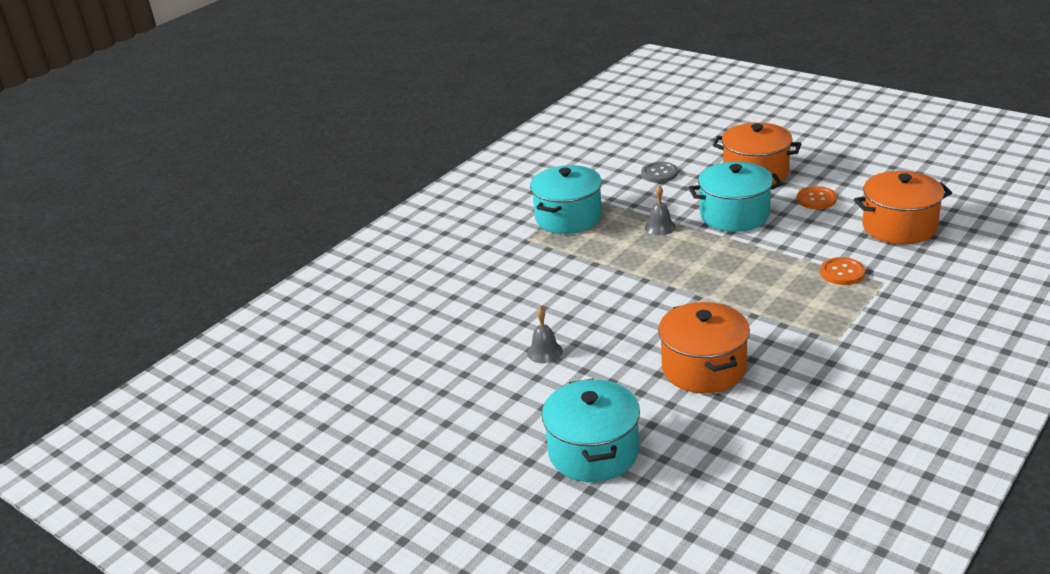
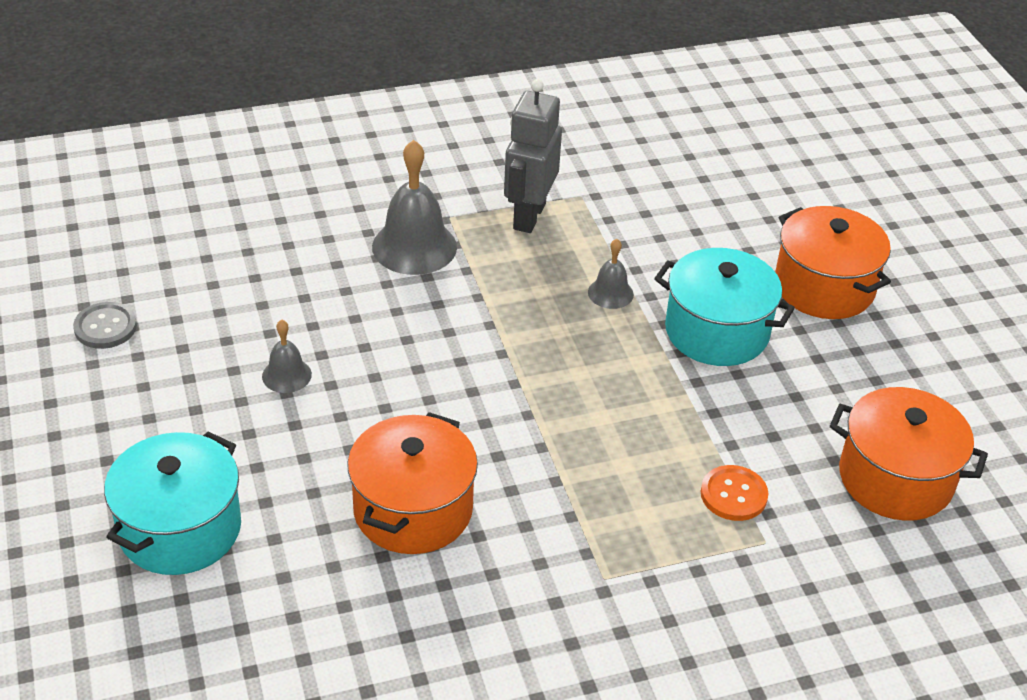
camera: 30 degrees right, 10 degrees up
turquoise pot [530,165,602,234] -> grey robot [504,79,562,233]
grey button [641,162,678,183] -> grey button moved to [73,302,137,349]
orange button [797,186,837,209] -> none
none -> grey bell [372,140,457,275]

